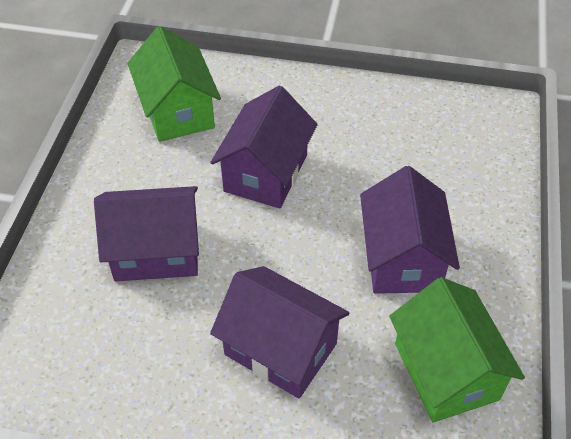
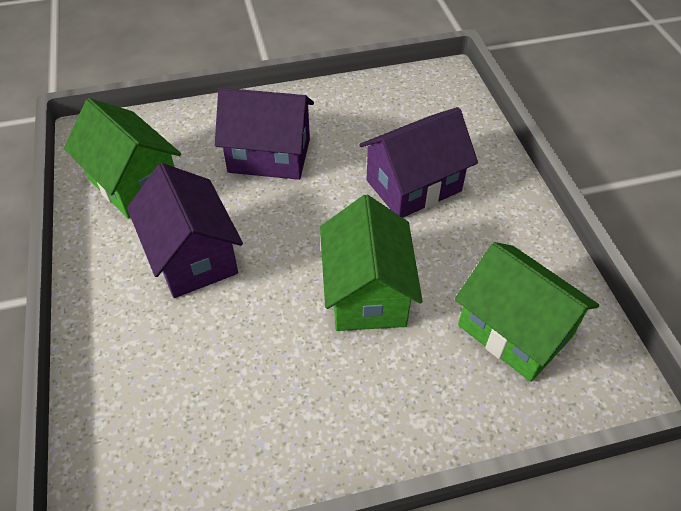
camera: 155 degrees right, 0 degrees up
purple house [210,86,318,208] -> green house [320,195,423,331]

